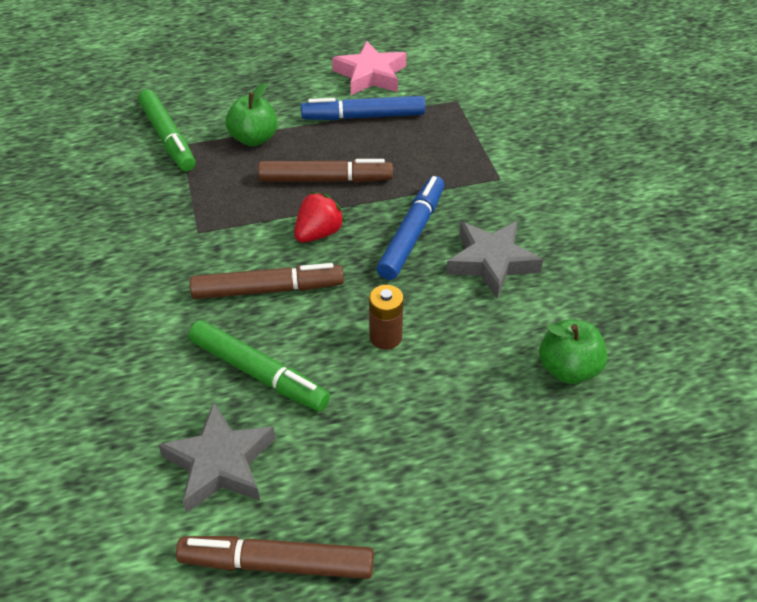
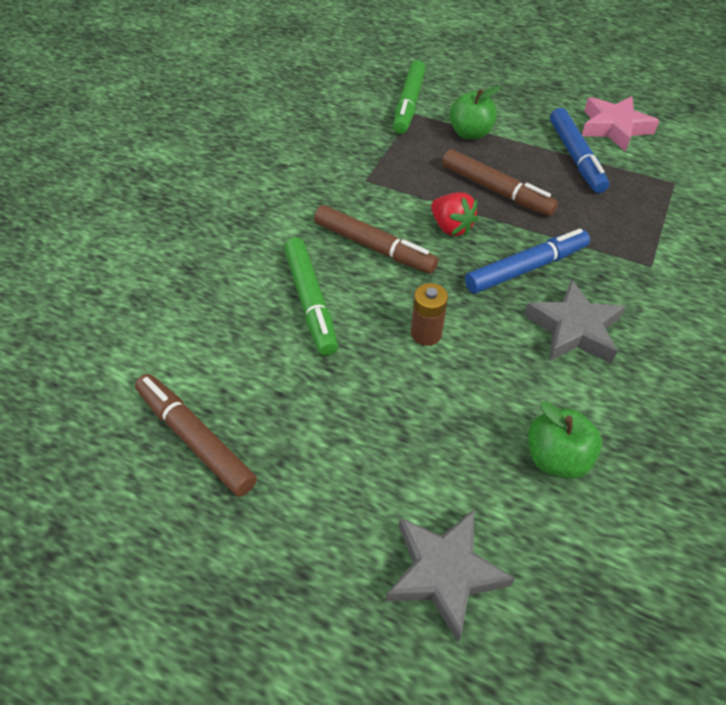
camera: 40 degrees right, 5 degrees up
grey star [158,402,275,513] -> grey star moved to [386,510,515,642]
red strawberry [294,192,345,243] -> red strawberry turned 60 degrees clockwise [431,192,478,236]
blue marker [301,96,425,120] -> blue marker turned 135 degrees counterclockwise [550,108,609,193]

